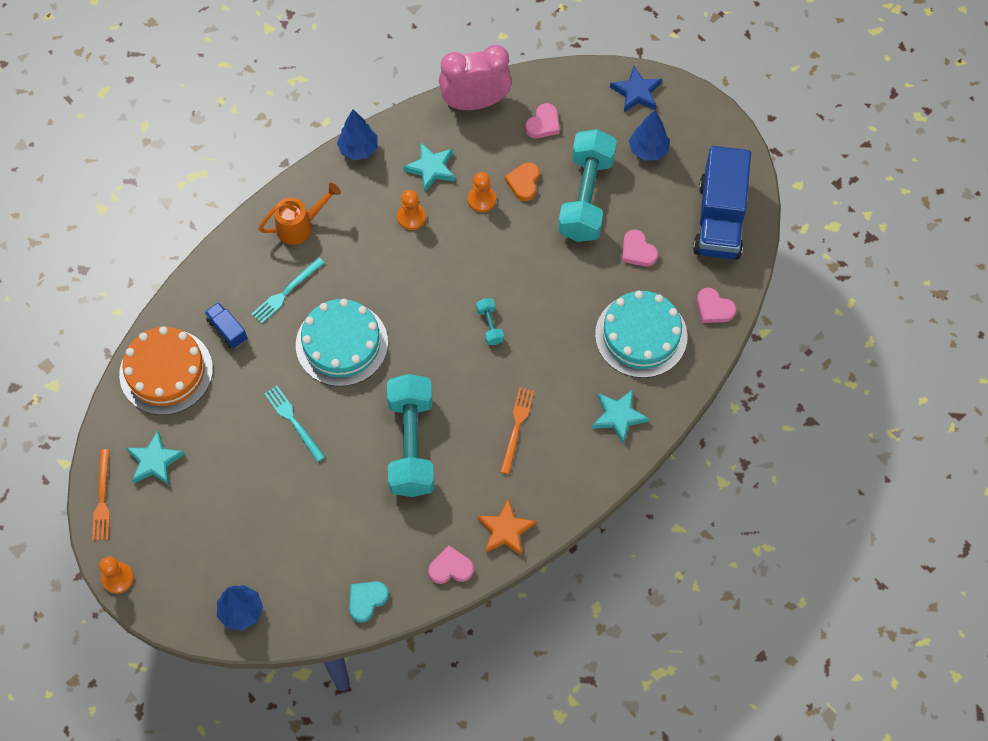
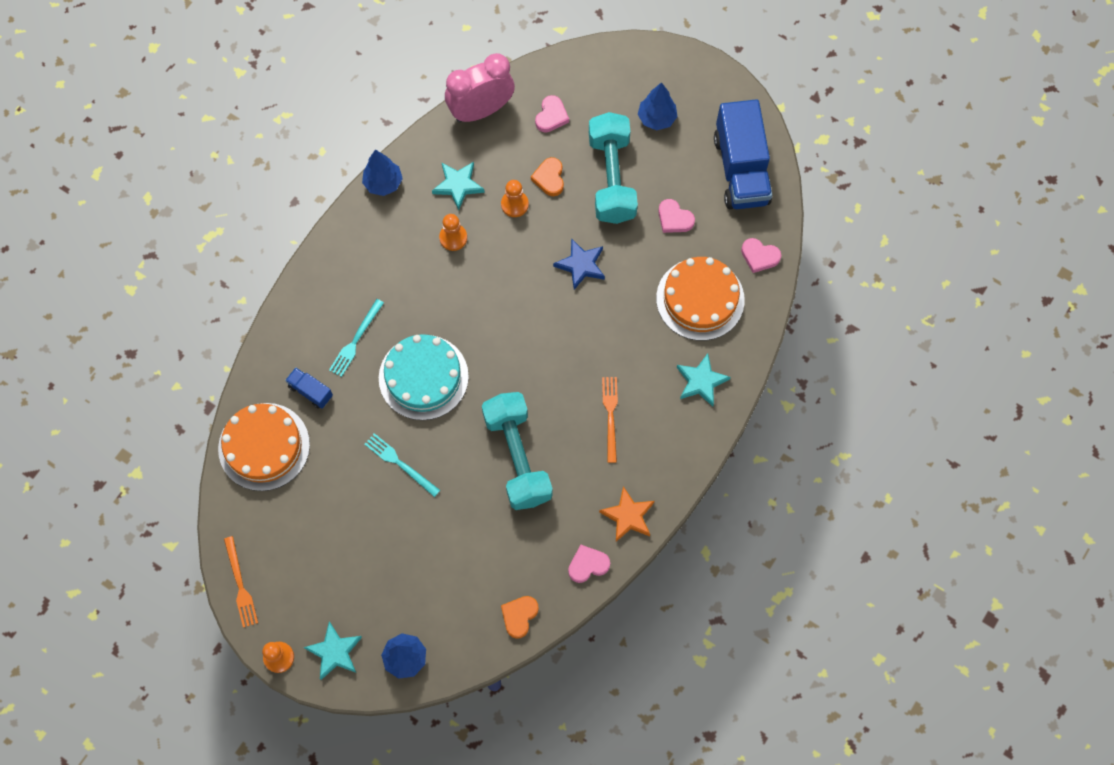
camera: 15 degrees left, 5 degrees up
turquoise star [126,430,185,485] -> turquoise star moved to [304,621,362,680]
orange watering can [258,183,341,245] -> none
turquoise heart [349,581,389,622] -> orange heart [501,596,539,639]
turquoise dumbbell [476,298,504,345] -> none
turquoise cake [595,291,688,378] -> orange cake [656,257,745,341]
blue star [610,66,662,112] -> blue star moved to [553,238,605,290]

